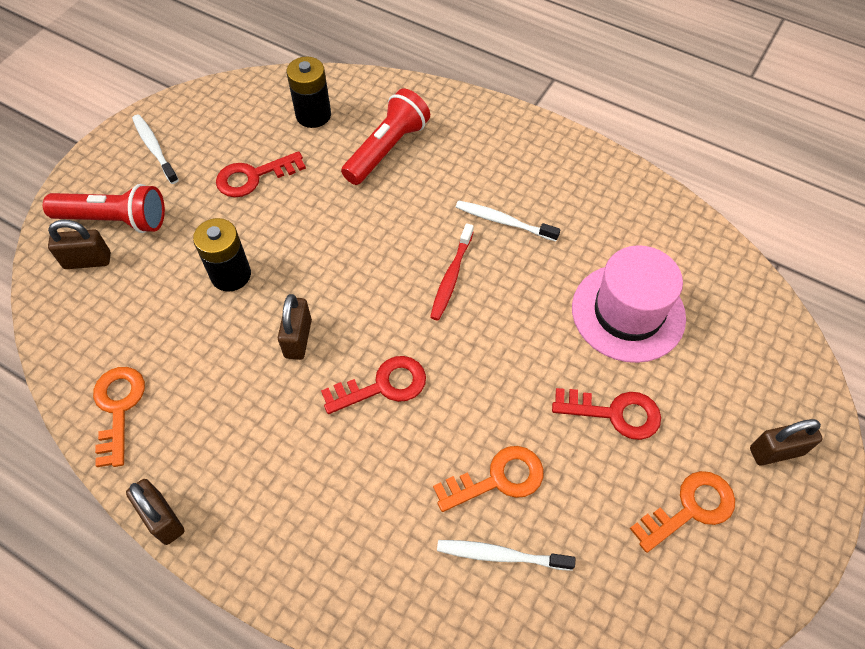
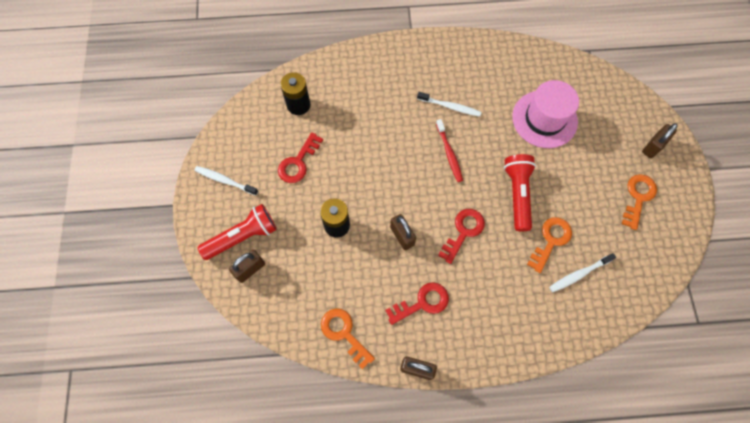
camera: 35 degrees left, 10 degrees up
red flashlight [341,88,430,185] -> red flashlight moved to [504,154,536,231]
white toothbrush [456,200,560,241] -> white toothbrush turned 150 degrees counterclockwise [417,92,482,117]
red key [552,388,661,440] -> red key moved to [385,282,449,325]

